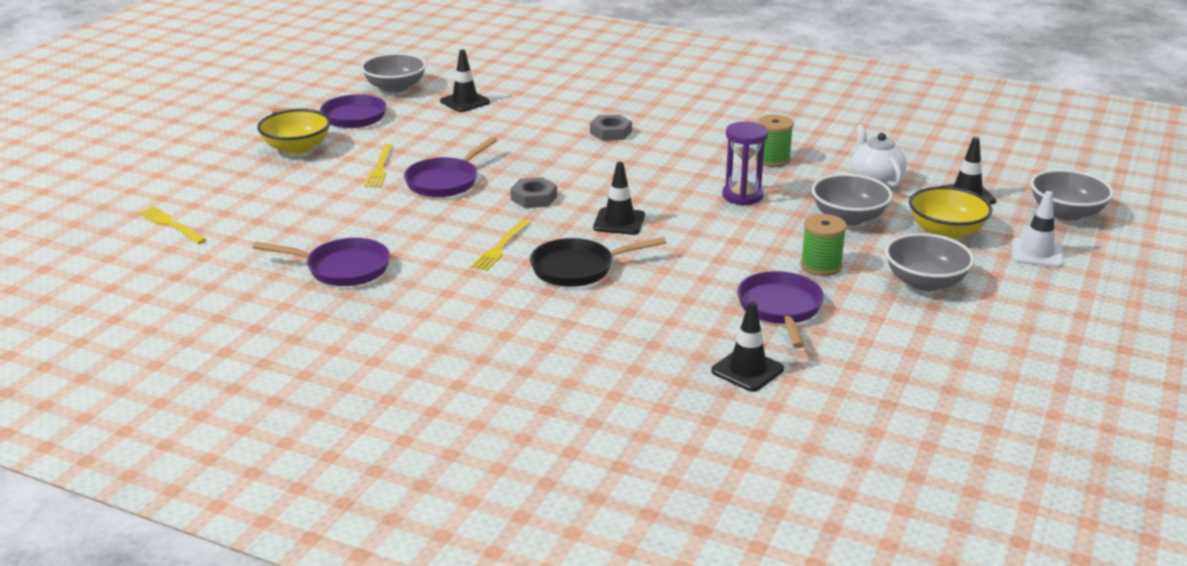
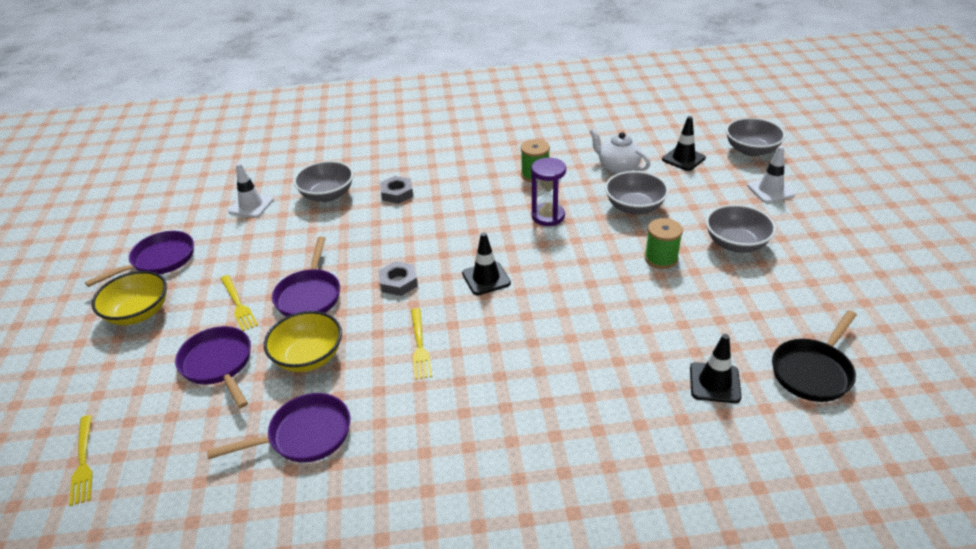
camera: 30 degrees left, 10 degrees up
yellow fork [139,206,207,244] -> yellow fork turned 120 degrees counterclockwise [69,415,93,506]
grey bowl [361,53,427,93] -> grey bowl moved to [293,161,354,202]
black traffic cone [440,50,490,112] -> white traffic cone [228,163,274,218]
black pan [530,237,666,287] -> black pan moved to [772,310,857,402]
purple pan [737,271,824,348] -> purple pan moved to [175,326,251,408]
yellow bowl [909,186,993,239] -> yellow bowl moved to [264,311,342,372]

